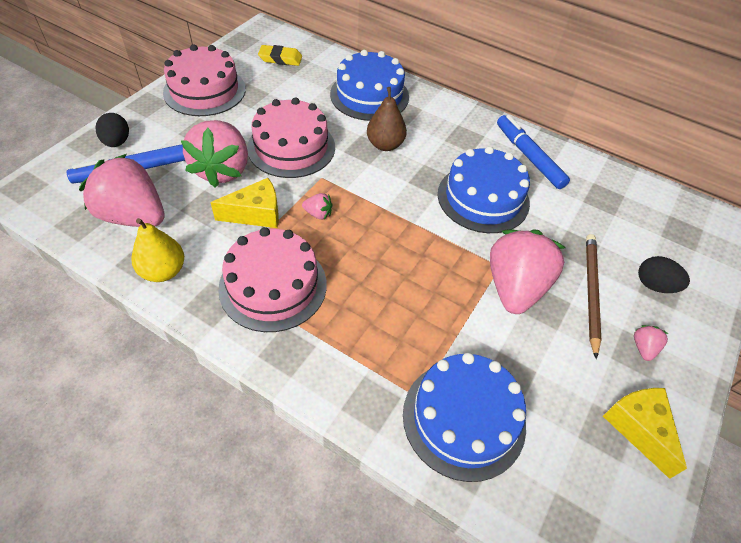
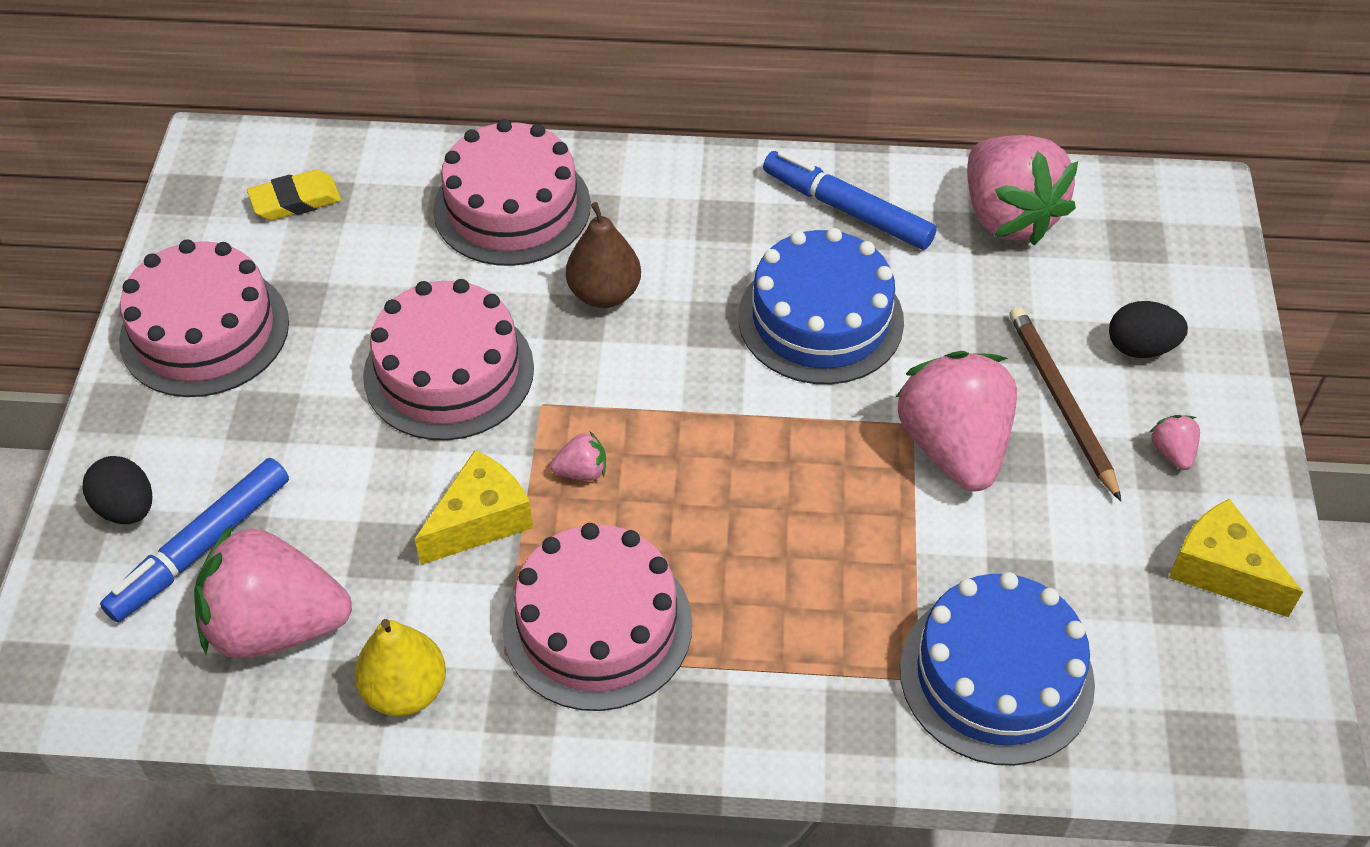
camera: 25 degrees left, 0 degrees up
pink strawberry [181,120,248,188] -> pink strawberry moved to [967,135,1078,245]
blue cake [330,50,409,121] -> pink cake [433,119,591,266]

